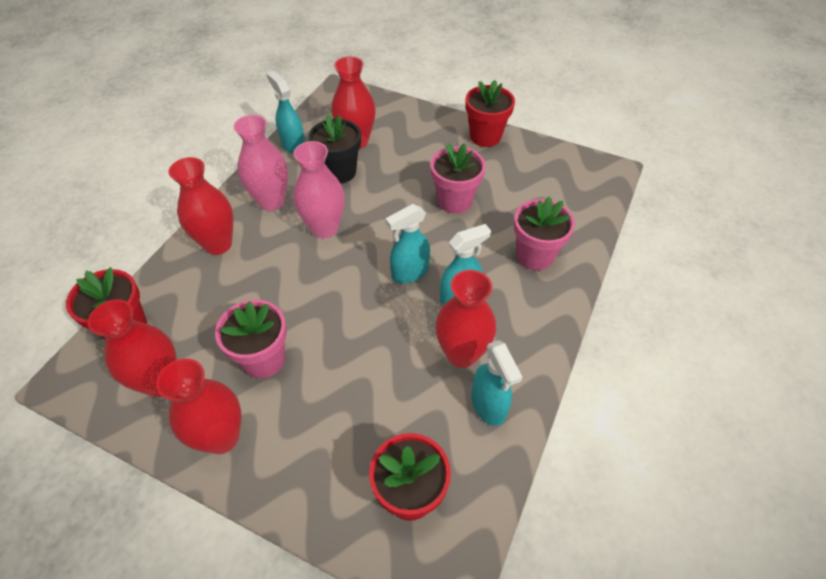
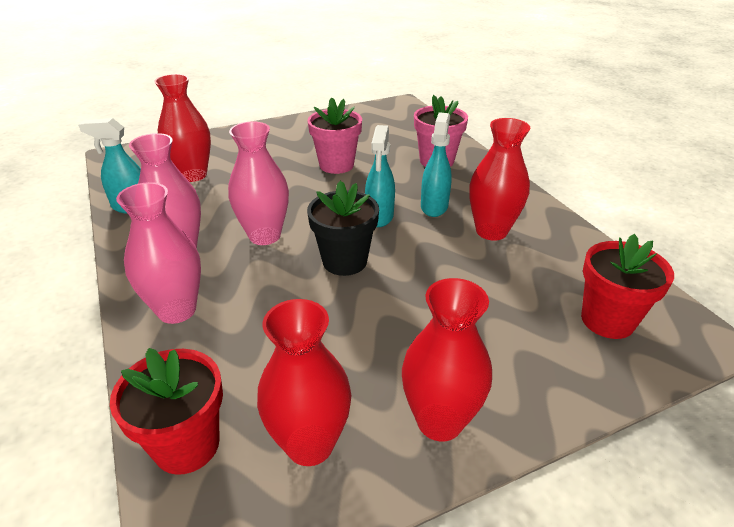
camera: 50 degrees left, 15 degrees down
red vase [168,157,233,255] -> pink vase [116,182,201,324]
pink flower pot [215,300,287,378] -> none
black flower pot [308,114,361,184] -> black flower pot moved to [307,180,379,276]
red flower pot [466,80,515,147] -> none
turquoise spray bottle [471,340,523,426] -> none

